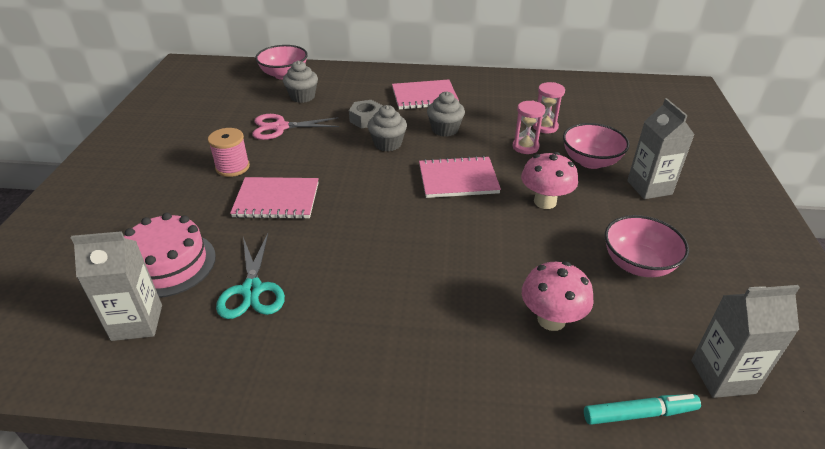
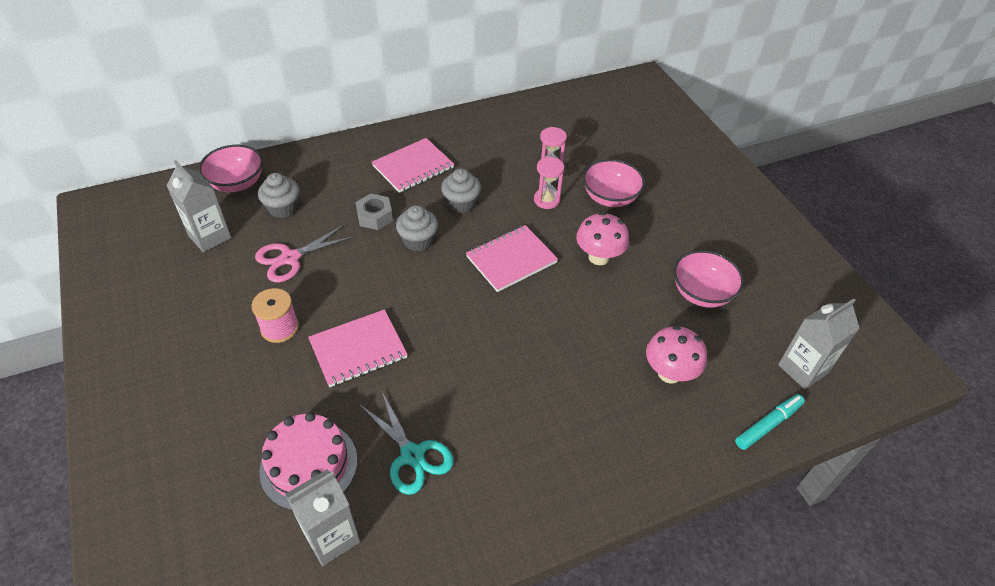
camera: 30 degrees left, 10 degrees up
grey carton [627,98,695,199] -> grey carton moved to [167,160,231,252]

